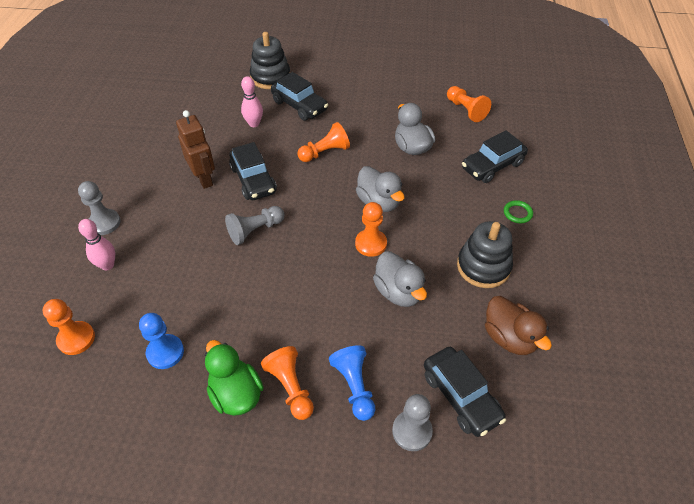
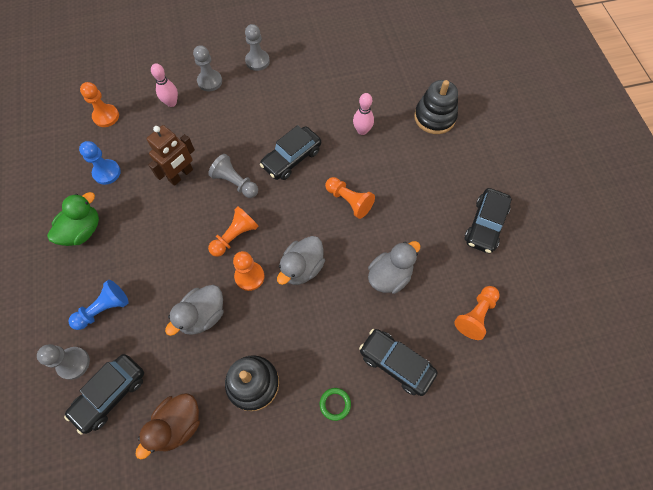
camera: 70 degrees right, 15 degrees up
brown robot [176,110,215,189] -> brown robot moved to [147,125,195,186]
orange pawn [261,346,314,420] -> orange pawn moved to [208,207,259,257]
black car [271,72,328,121] -> black car moved to [465,188,512,253]
none -> grey pawn [245,24,270,71]

